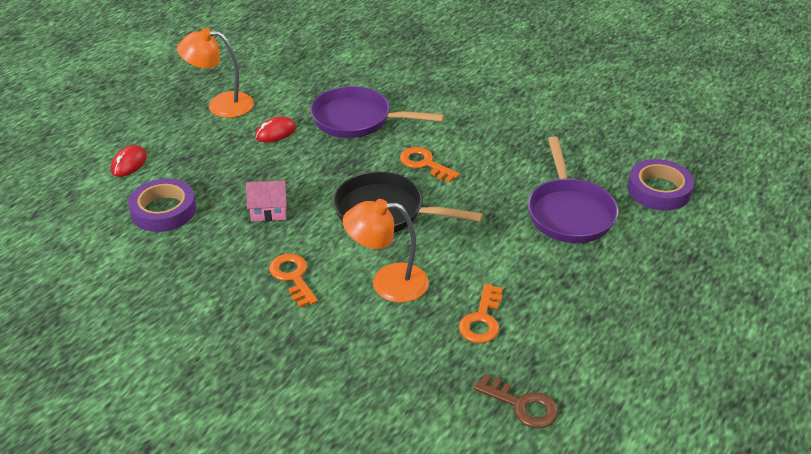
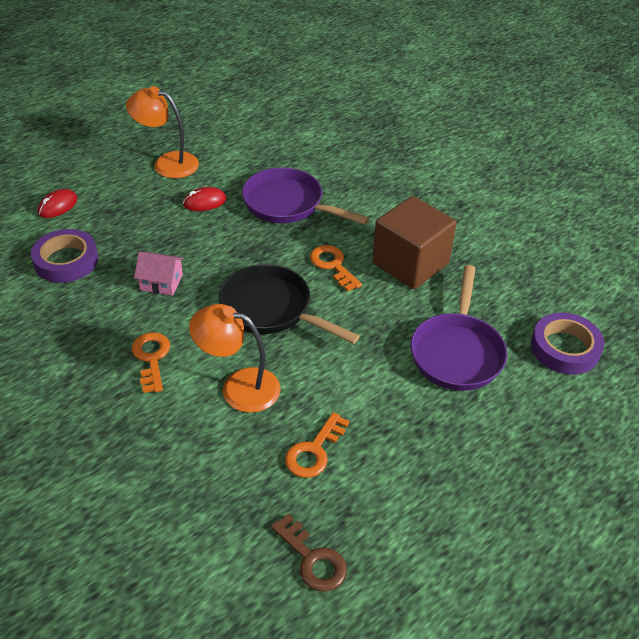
camera: 15 degrees right, 5 degrees up
none -> brown cube [372,196,457,289]

